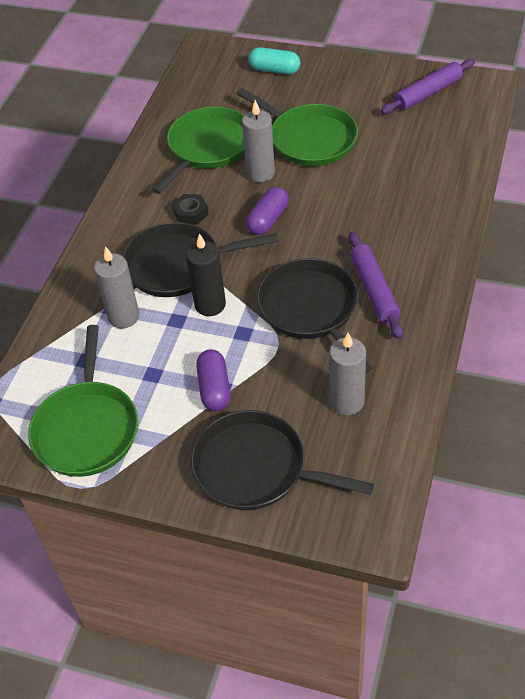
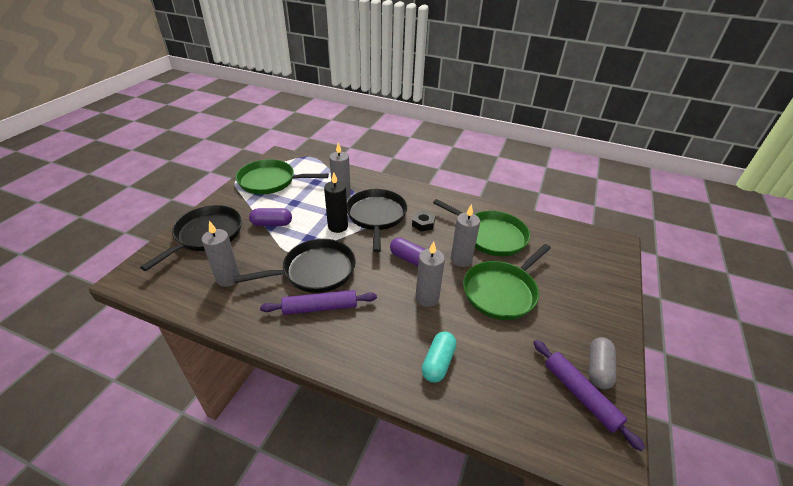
camera: 90 degrees right, 10 degrees down
turquoise capsule [249,47,300,74] -> turquoise capsule moved to [422,332,456,383]
none -> grey candle [415,241,445,307]
none -> grey capsule [589,337,616,389]

